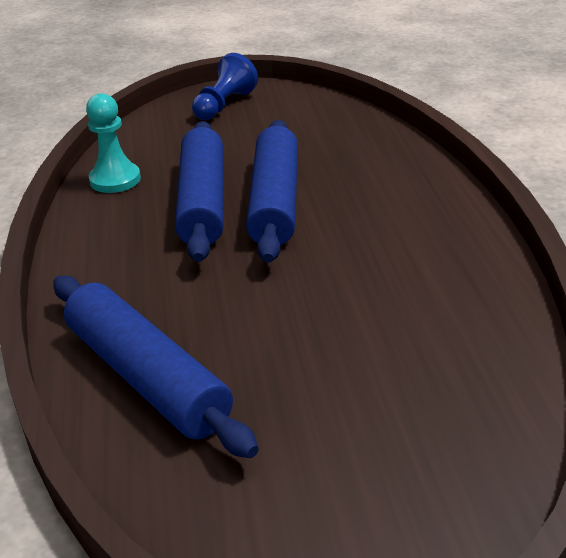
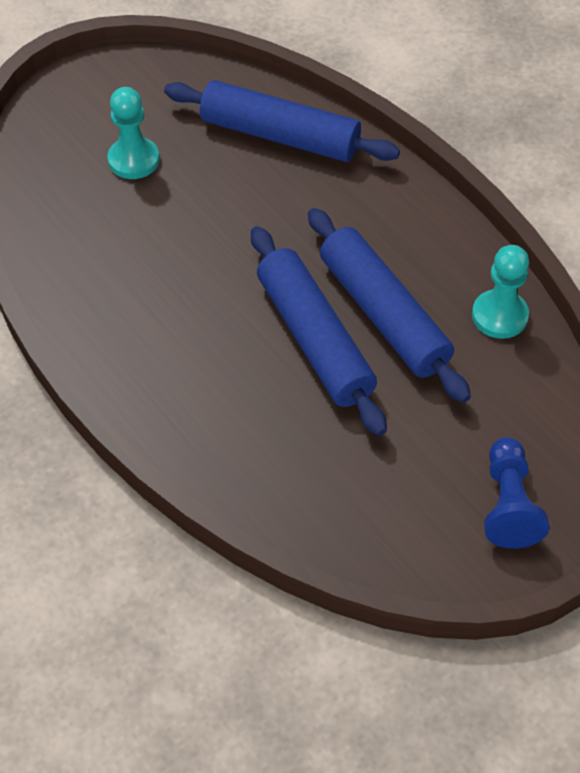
camera: 150 degrees right, 20 degrees up
none -> turquoise pawn [107,87,159,179]

